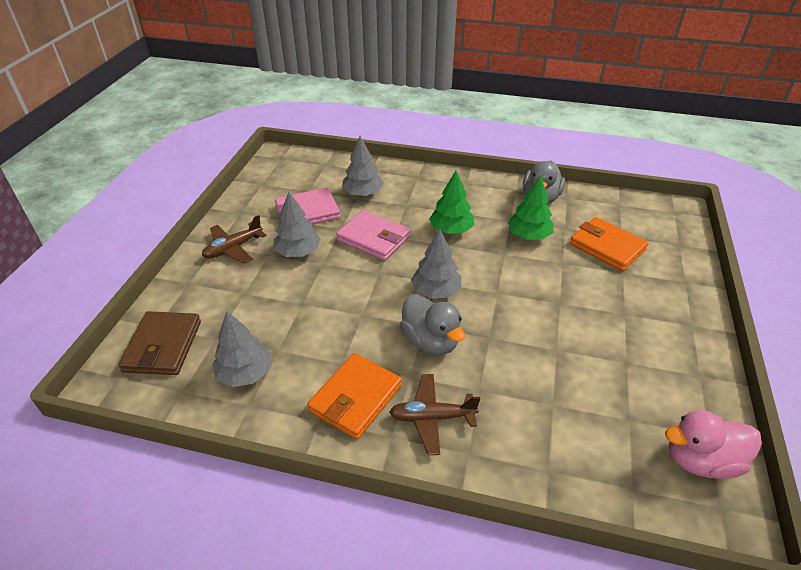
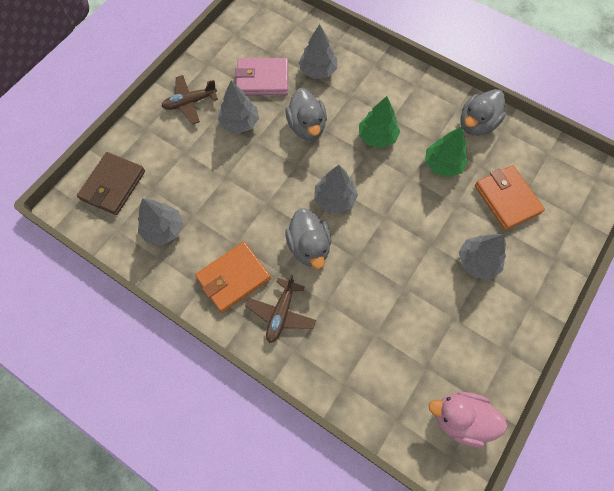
camera: 20 degrees right, 25 degrees up
pink wallet [336,210,411,261] -> grey duck [286,88,327,140]
brown plane [389,374,480,455] -> brown plane turned 90 degrees counterclockwise [245,275,316,343]
none -> grey tree [459,234,506,279]

